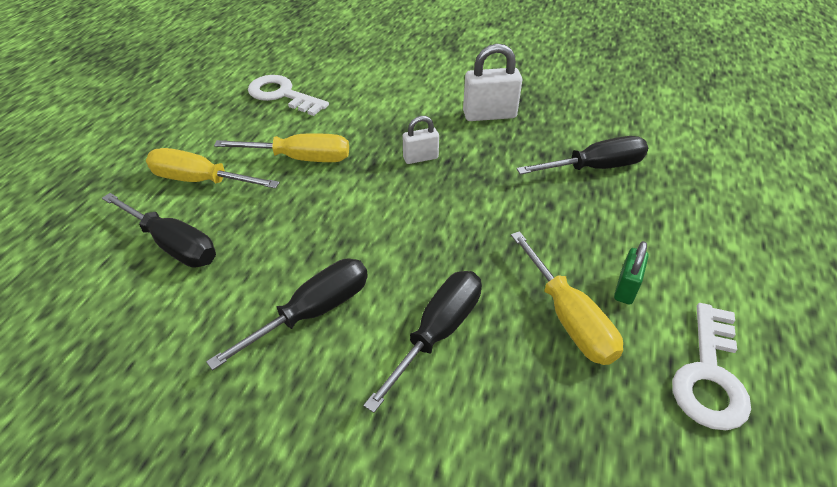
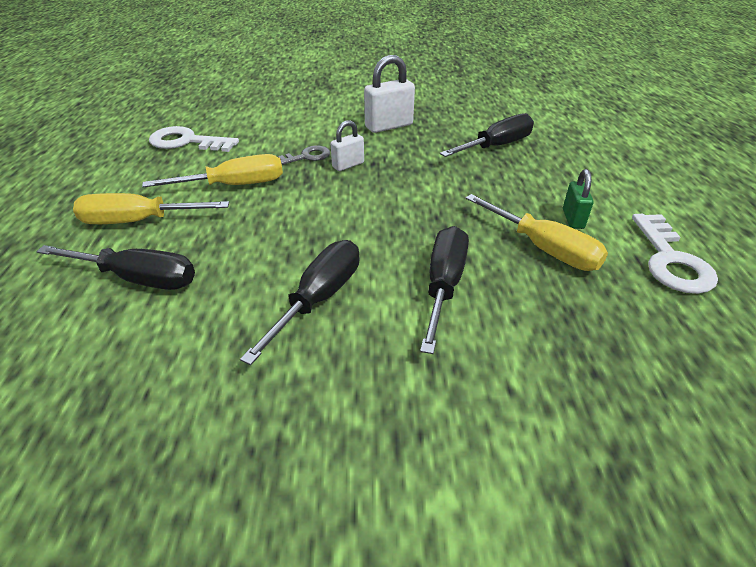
camera: 20 degrees left, 5 degrees down
none -> grey key [278,145,330,165]

